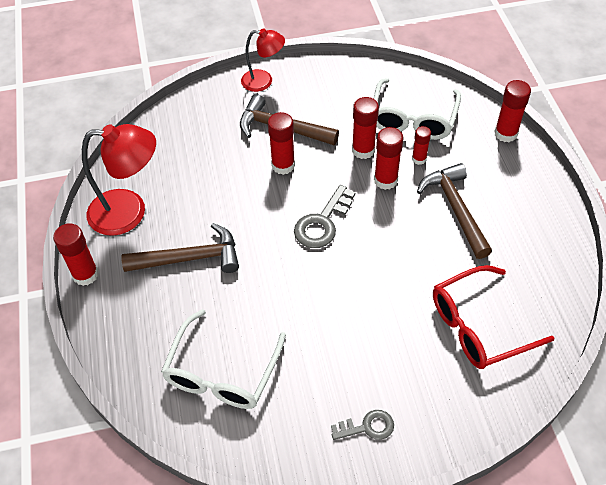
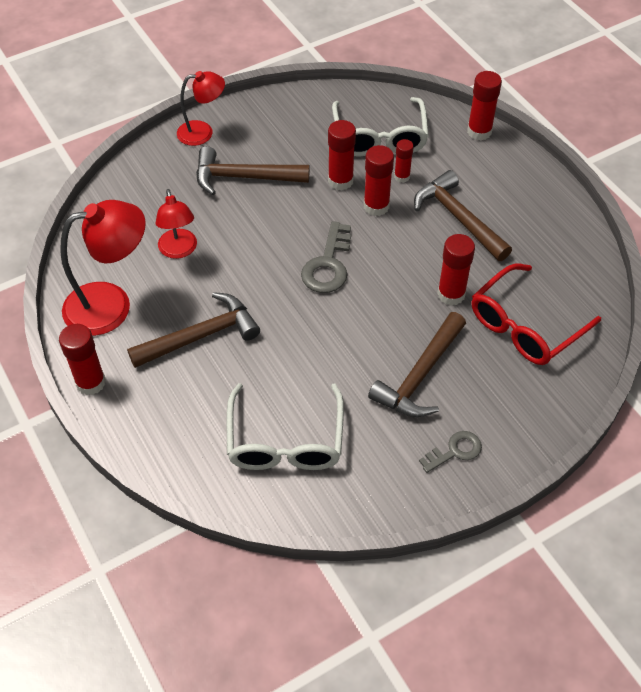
camera: 20 degrees left, 0 degrees up
red glue stick [268,112,295,175] -> red glue stick moved to [437,234,475,306]
none -> red lamp [156,189,197,259]
none -> brown hammer [368,312,466,417]

